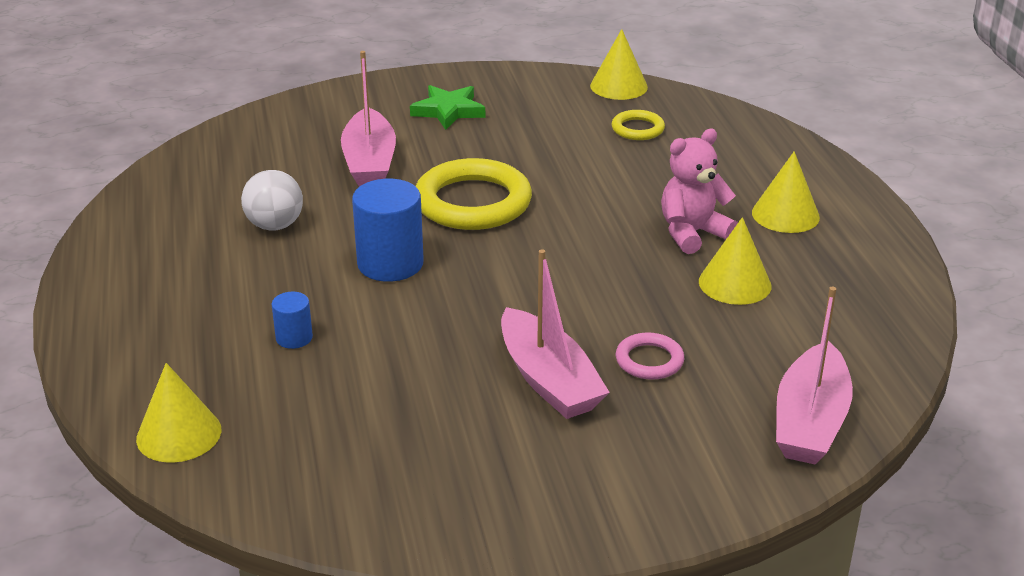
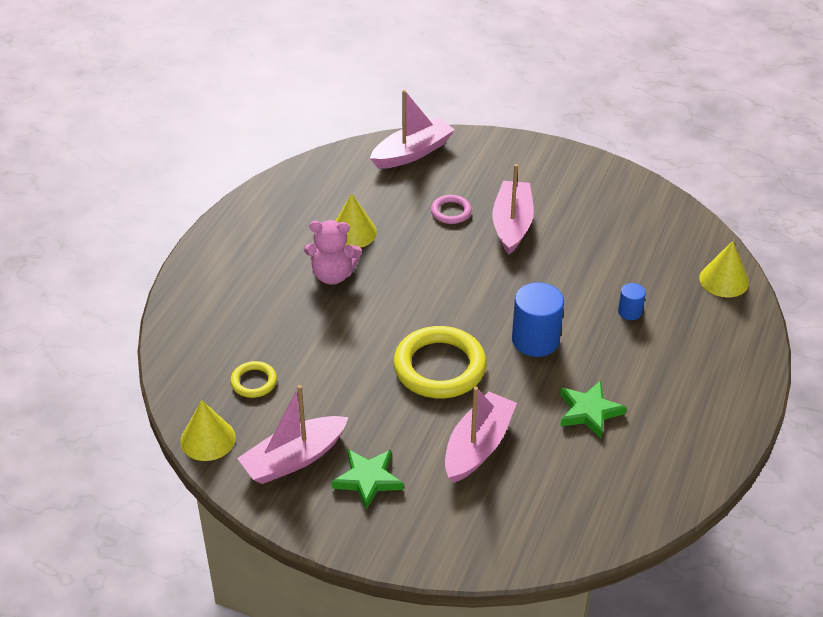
camera: 145 degrees left, 10 degrees up
white ball [241,170,303,230] -> green star [560,380,627,438]
yellow cone [752,151,820,233] -> none
none -> pink boat [237,385,349,484]

